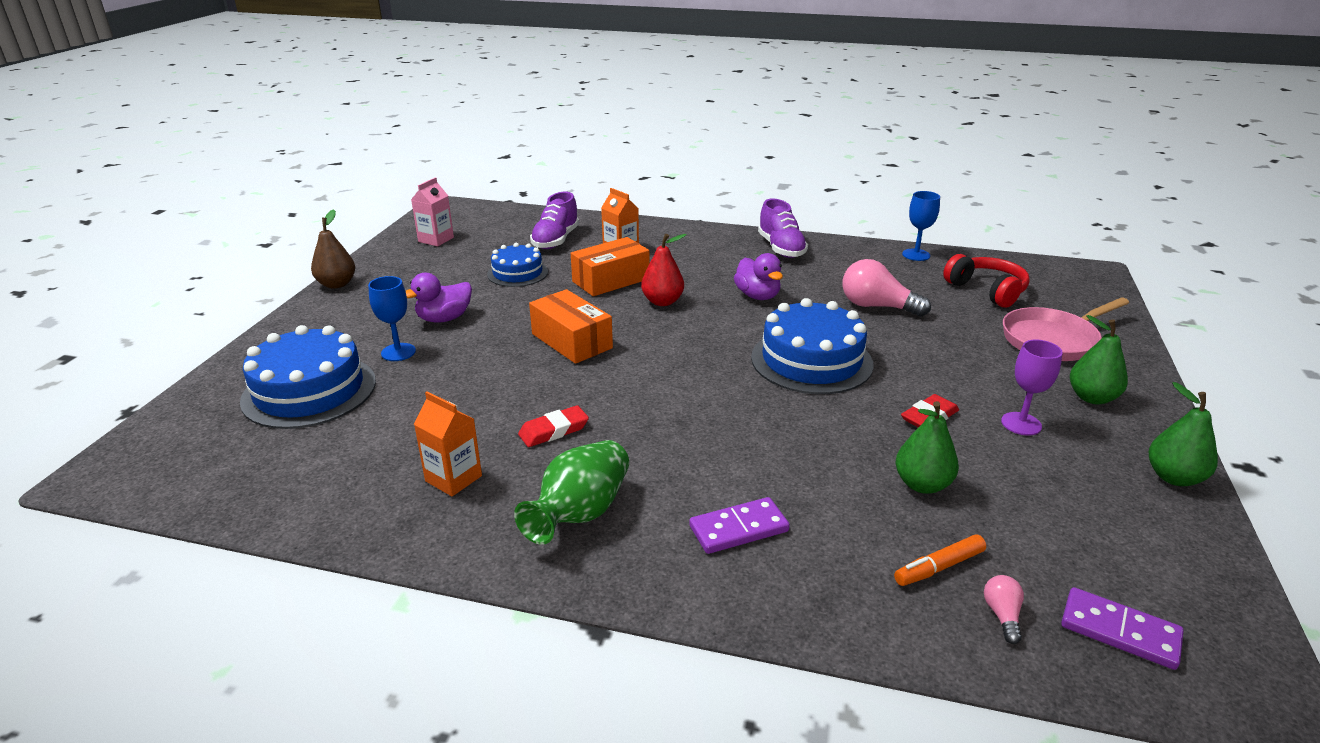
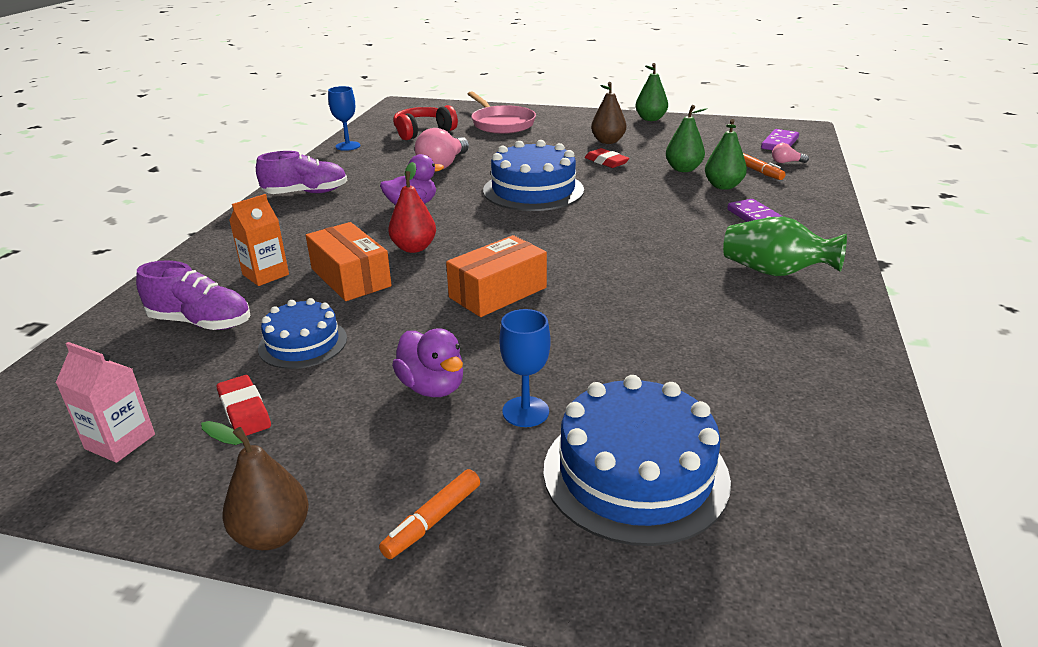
camera: 90 degrees left, 0 degrees up
orange carton [414,391,482,496] -> none
red eraser [518,405,589,447] -> red eraser moved to [217,375,271,436]
purple goblet [1001,340,1063,436] -> brown pear [591,82,626,144]
green pear [1070,315,1128,404] -> green pear moved to [705,119,747,190]
none -> orange marker [379,469,480,559]

